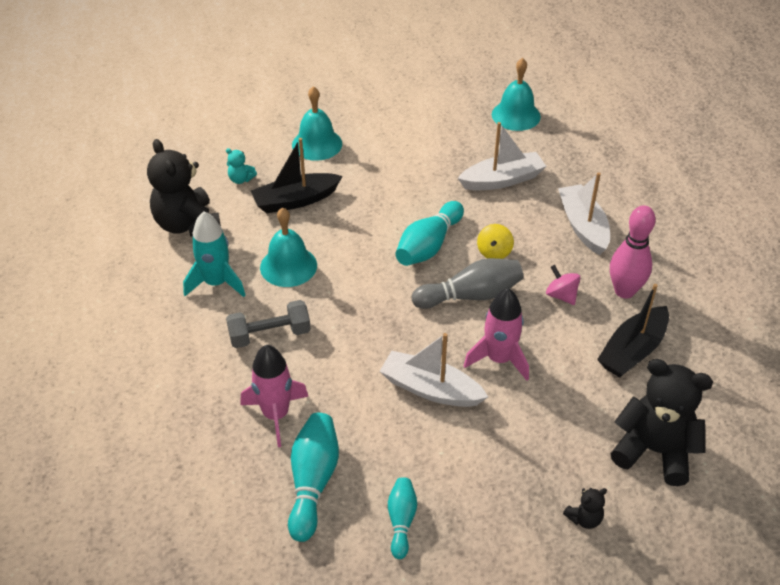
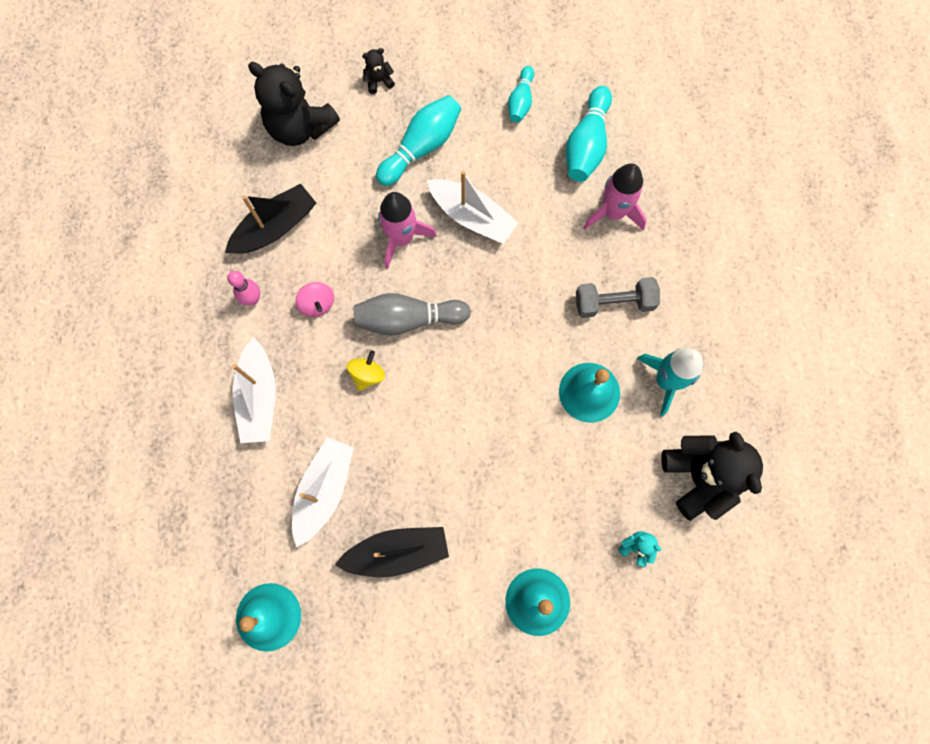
camera: 170 degrees left, 30 degrees up
black boat [251,138,342,213] -> black boat moved to [335,527,449,577]
turquoise bowling pin [395,201,464,266] -> turquoise bowling pin moved to [376,95,461,186]
white boat [458,122,546,190] -> white boat turned 120 degrees clockwise [292,437,354,547]
pink bowling pin [610,205,656,299] -> pink bowling pin [227,271,260,305], size x0.61

